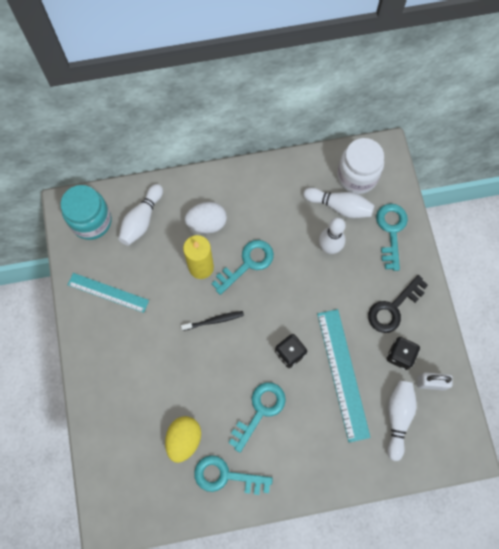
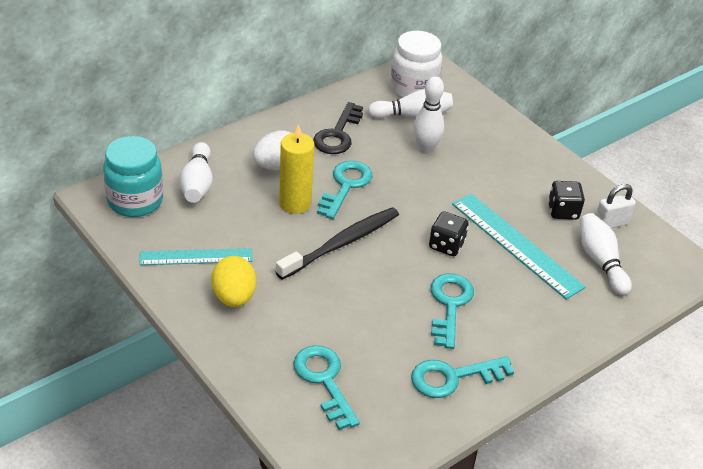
camera: 30 degrees left, 30 degrees down
yellow egg [165,416,201,463] -> yellow egg moved to [211,256,256,307]
black toothbrush [181,311,244,331] -> black toothbrush [276,207,399,280], size x1.86
black key [368,275,428,333] -> black key moved to [313,102,363,154]
turquoise key [376,204,408,271] -> turquoise key moved to [293,345,360,430]

